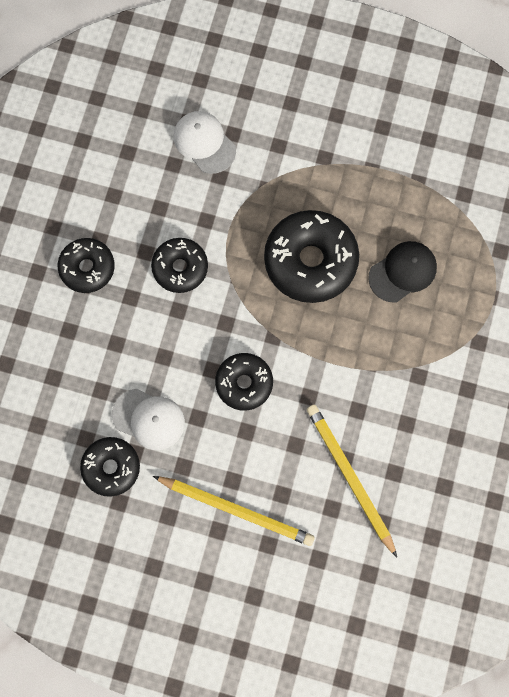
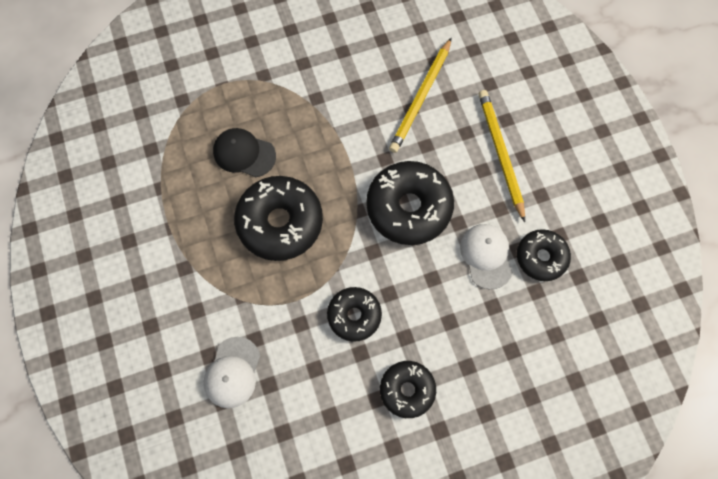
camera: 125 degrees left, 5 degrees down
black donut [215,353,273,411] -> black donut [366,161,454,245], size x1.67

